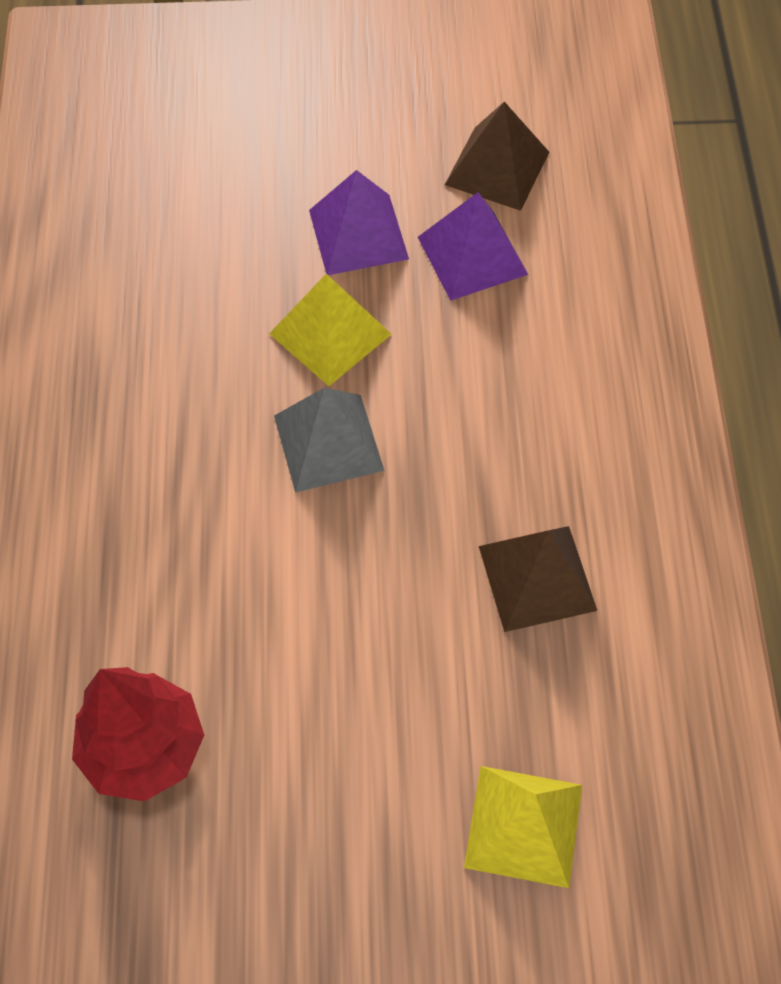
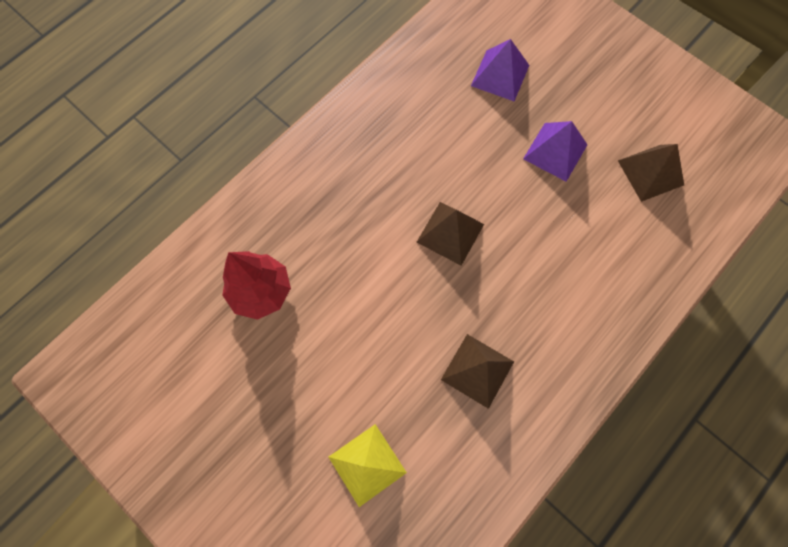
camera: 45 degrees right, 10 degrees up
yellow pyramid [269,274,392,386] -> none
grey pyramid [274,388,385,493] -> brown pyramid [417,202,484,266]
purple pyramid [418,192,528,301] -> purple pyramid moved to [471,39,529,101]

